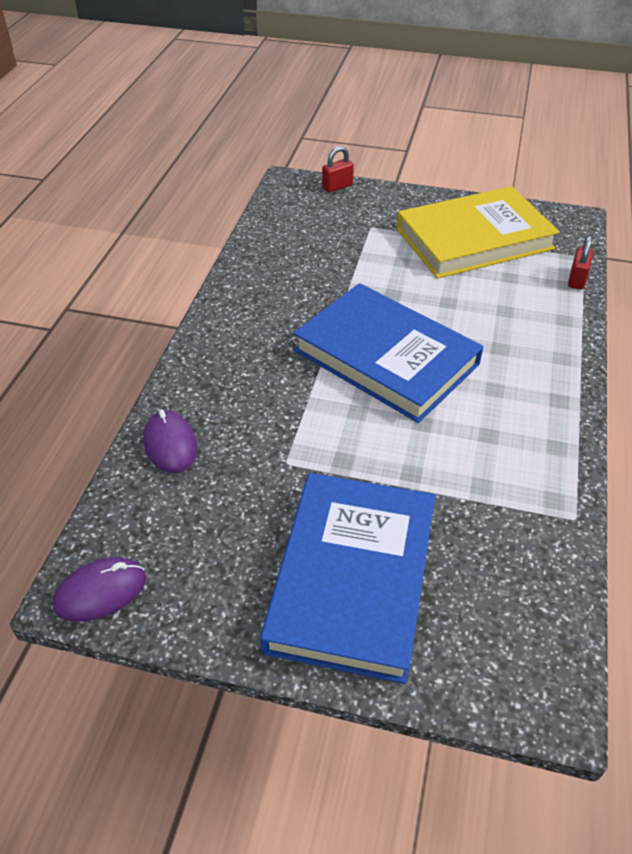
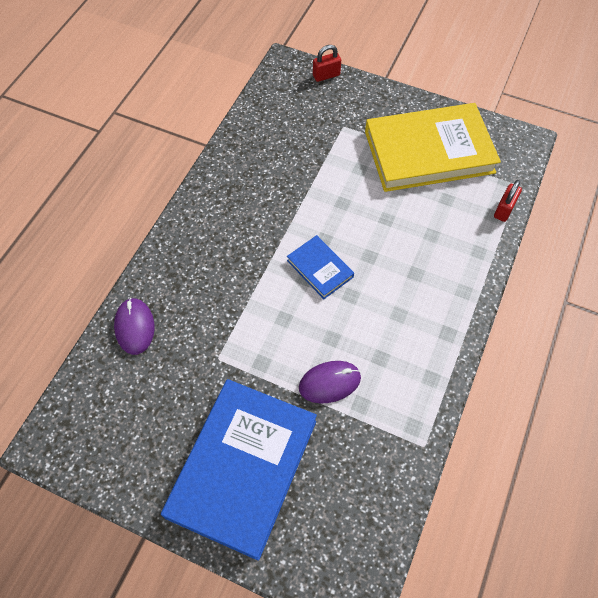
camera: 10 degrees right, 15 degrees up
purple mouse [53,557,146,622] -> purple mouse moved to [299,361,361,404]
blue book [294,283,483,423] -> blue book [287,235,354,299], size x0.46

